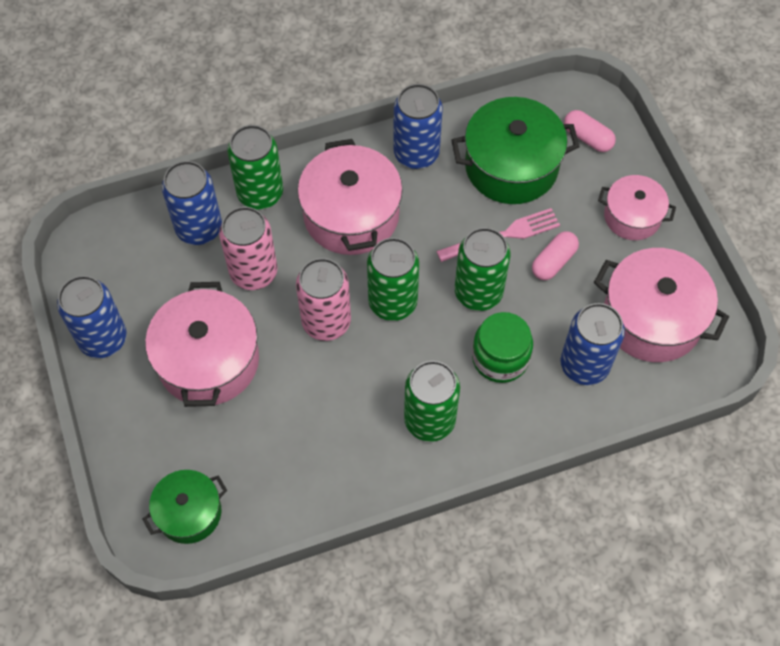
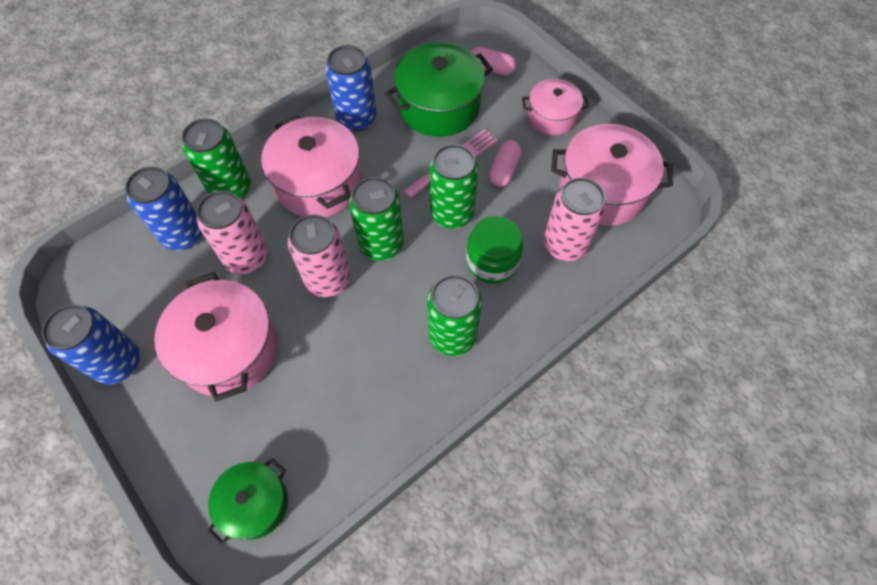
camera: 20 degrees left, 0 degrees up
blue can [560,303,625,385] -> pink can [543,177,606,261]

